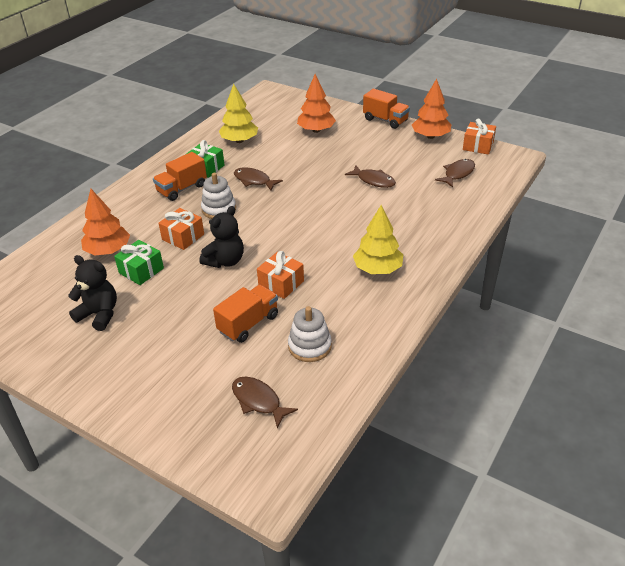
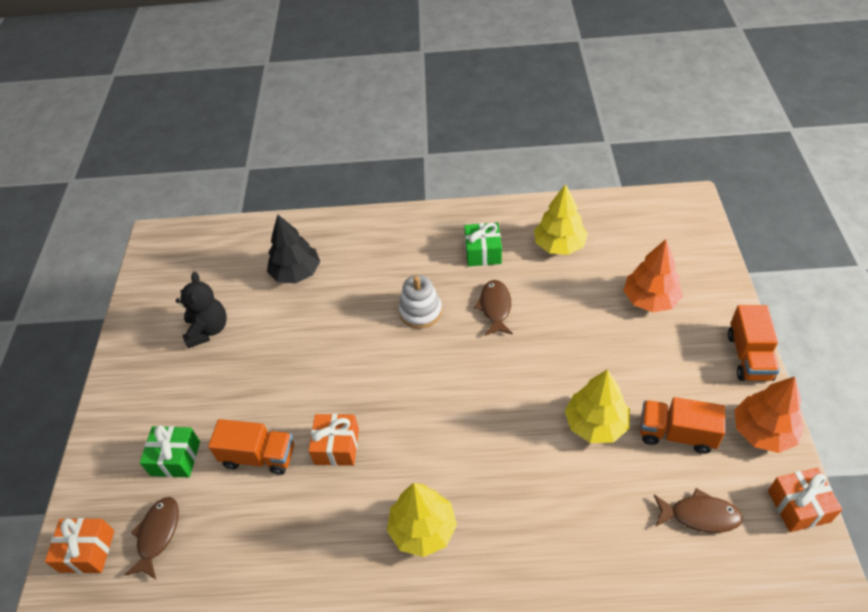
camera: 60 degrees right, 10 degrees up
orange tree [81,189,130,256] -> black tree [267,214,320,284]
green gift [114,240,164,285] -> green gift moved to [140,426,200,477]
orange truck [153,152,207,201] -> orange truck moved to [640,397,725,454]
orange gift [159,208,204,250] -> orange gift moved to [45,518,114,573]
black teddy bear [200,206,244,268] -> none
white stacking toy [288,306,332,362] -> none
brown fish [345,165,396,188] -> yellow tree [565,369,630,443]

